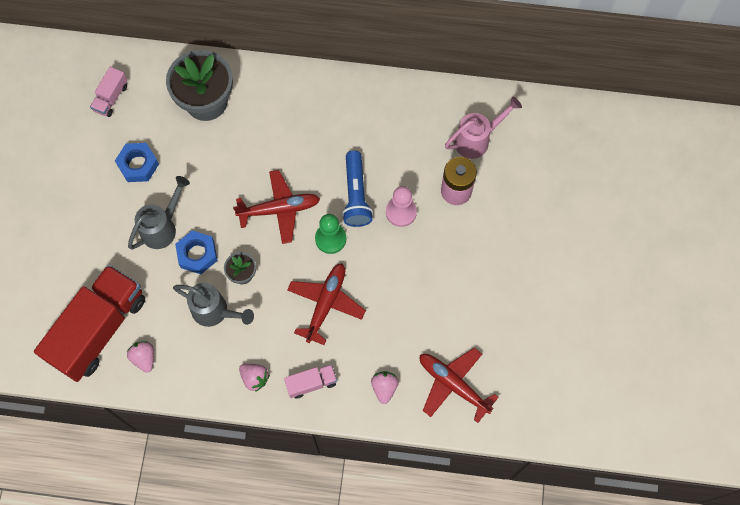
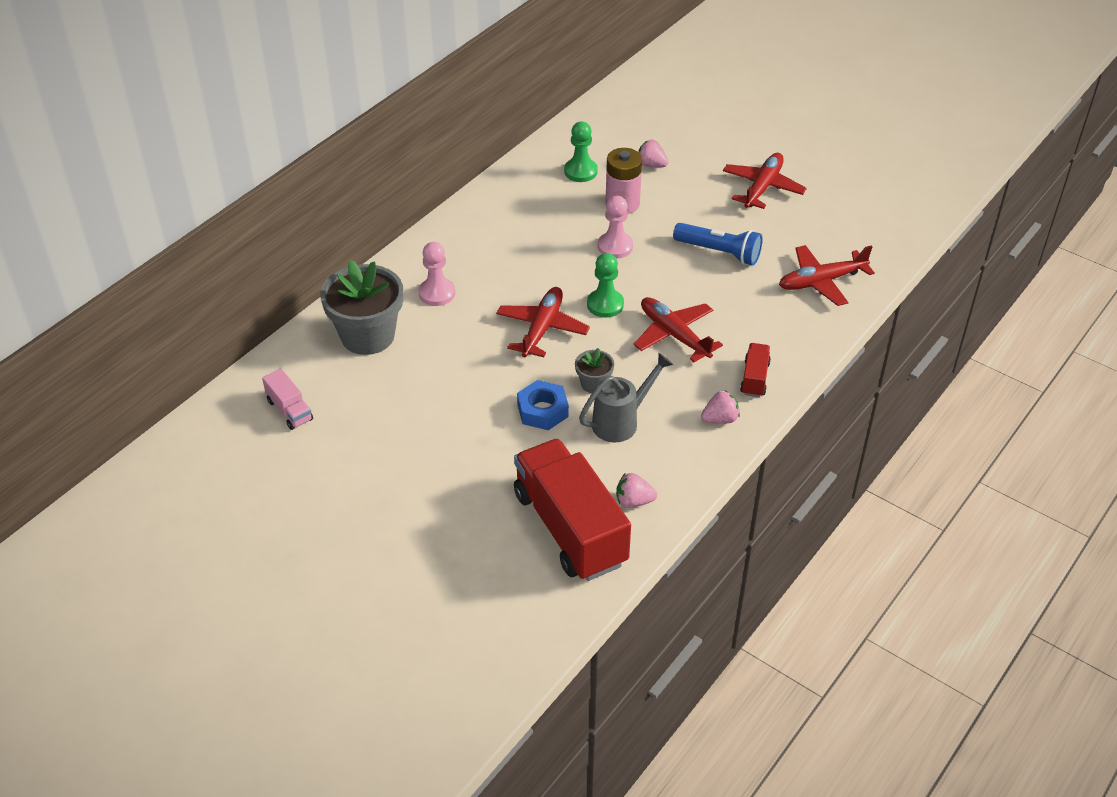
camera: 60 degrees left, 25 degrees down
blue nut [115,143,159,182] -> none
grey watering can [128,176,190,250] -> none
pink truck [284,364,337,399] -> red truck [740,343,771,397]
blue flashlight [342,151,373,227] -> blue flashlight moved to [673,223,763,265]
pink strawberry [371,371,399,404] -> pink strawberry moved to [638,139,668,167]
pink watering can [445,97,522,159] -> green pawn [564,122,598,182]
none -> pink pawn [418,242,455,306]
none -> red plane [723,153,807,209]

